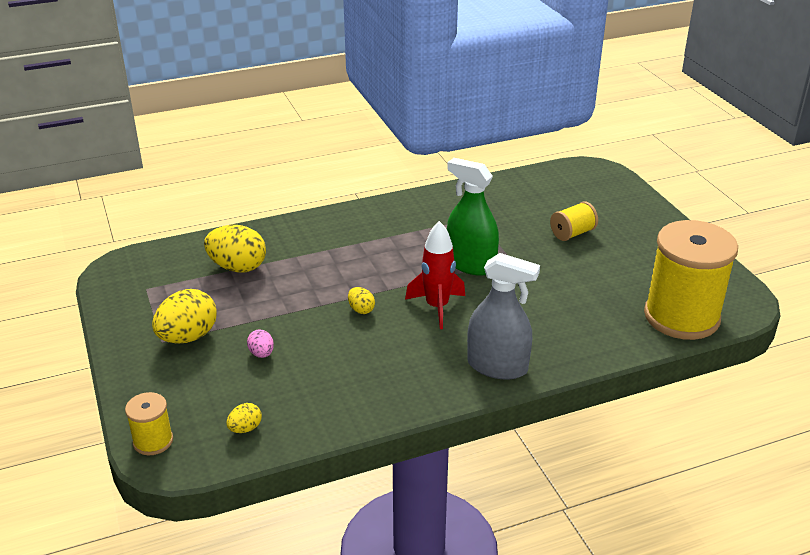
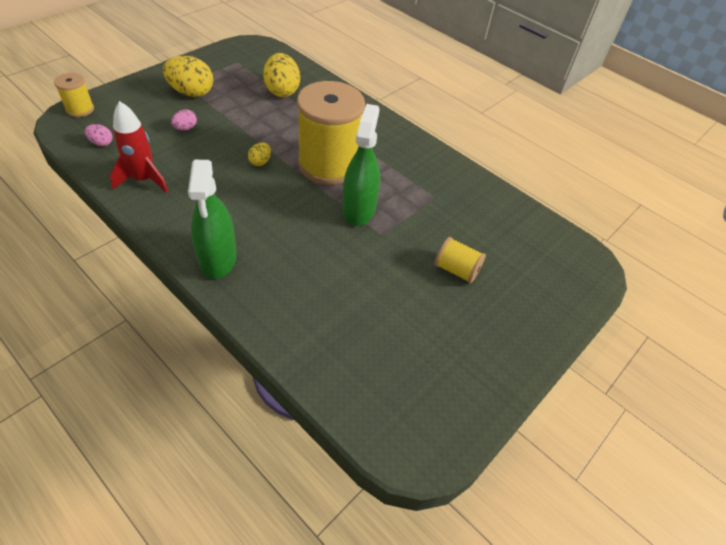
camera: 60 degrees right, 15 degrees up
yellow egg [226,403,262,433] -> pink egg [85,124,113,146]
red rocket [405,221,465,329] -> red rocket moved to [110,101,169,193]
grey spray bottle [467,253,540,380] -> green spray bottle [188,160,237,279]
yellow spool [644,220,738,340] -> yellow spool moved to [297,81,365,185]

